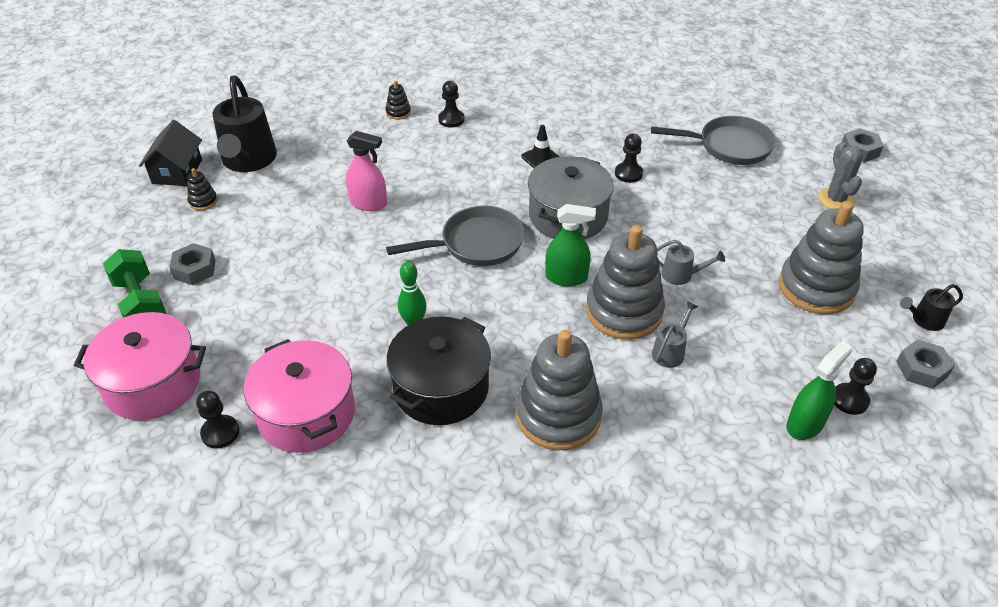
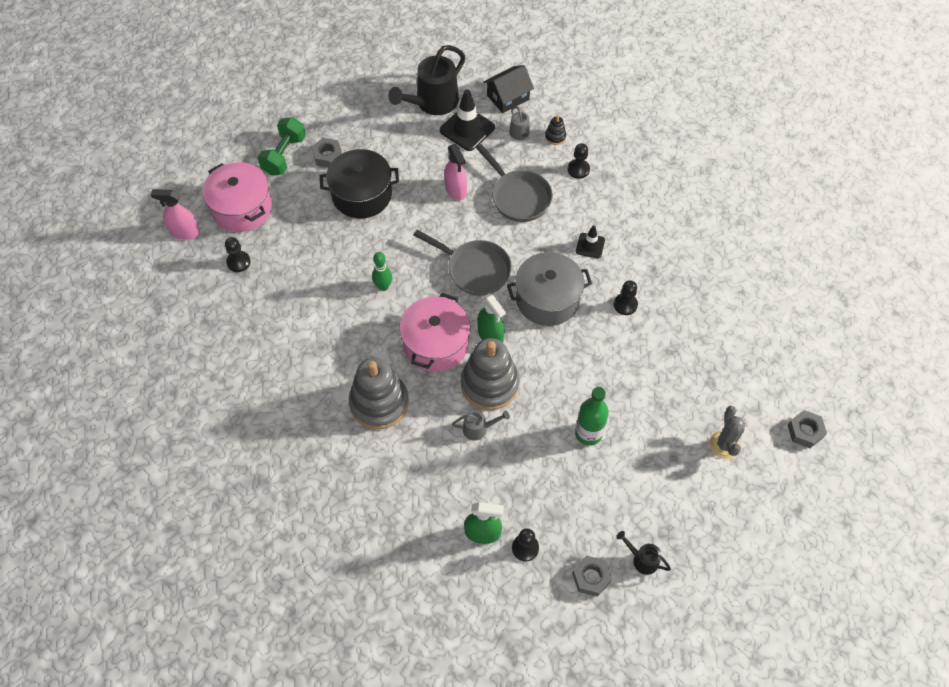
camera: 50 degrees right, 15 degrees up
black house [139,120,202,186] -> black house moved to [484,65,534,113]
black stacking toy [187,168,218,210] -> none
pink pot [244,339,355,453] -> pink pot moved to [399,293,470,372]
black pot [387,317,491,425] -> black pot moved to [320,149,399,218]
grey pan [651,116,776,165] -> grey pan moved to [476,144,553,222]
grey watering can [657,240,725,285] -> grey watering can moved to [509,106,536,140]
grey stacking toy [779,201,864,314] -> none
grey cactus [818,142,863,209] -> grey cactus turned 45 degrees counterclockwise [709,406,746,459]
none -> pink spray bottle [151,189,200,240]
none -> black traffic cone [440,89,495,151]
none -> green bottle [575,387,609,446]

